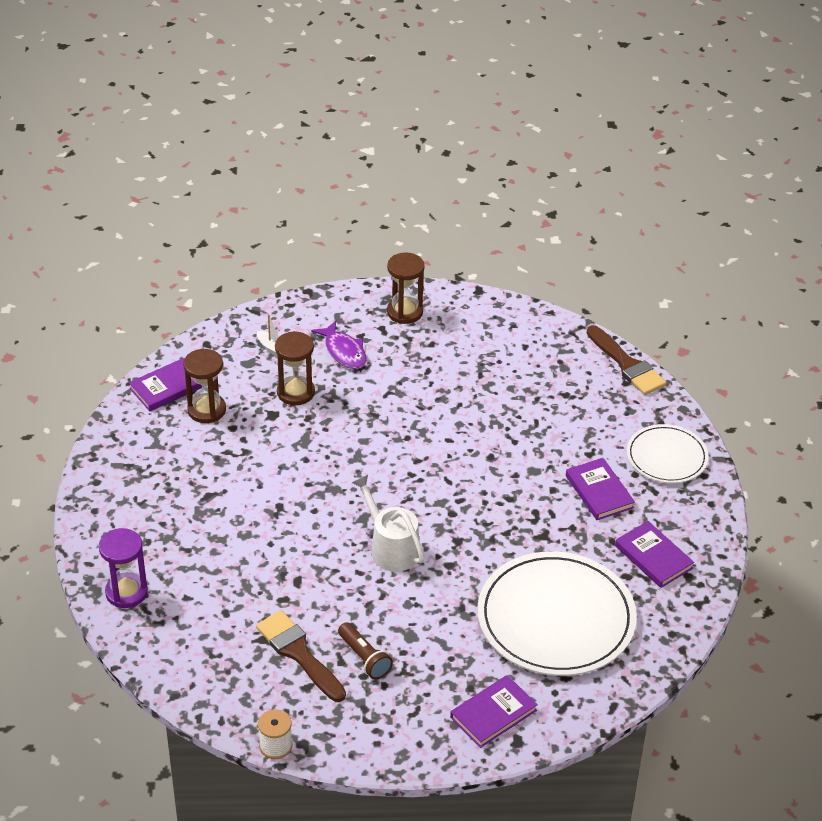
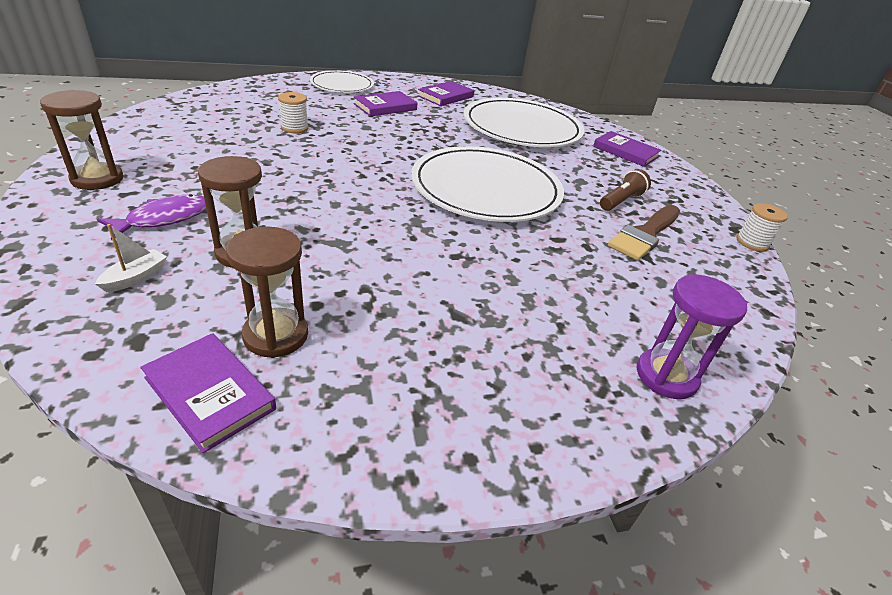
camera: 105 degrees left, 5 degrees down
white watering can [352,475,424,572] -> white plate [411,146,564,222]
brown brush [587,325,667,395] -> none
none -> white spool [278,92,309,133]

